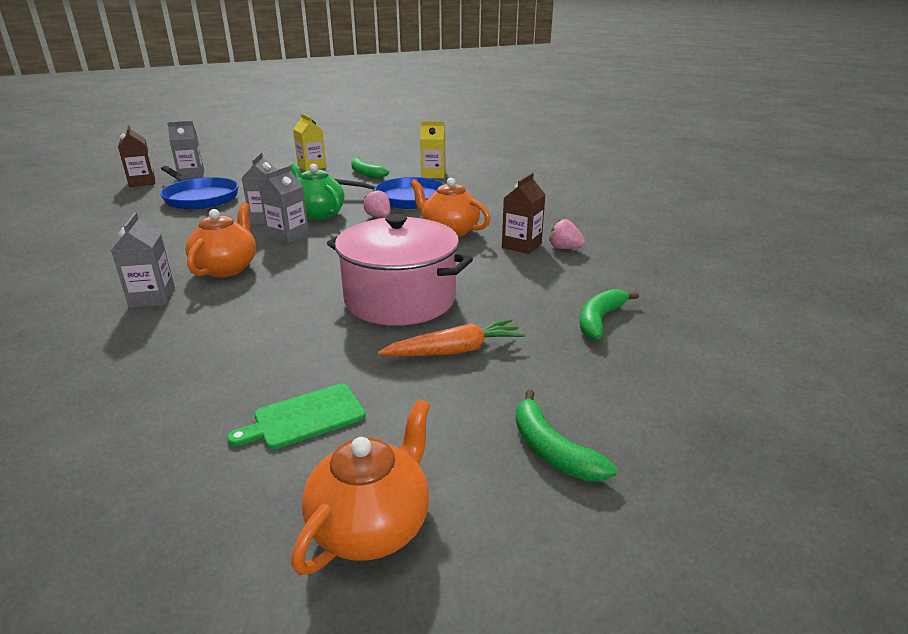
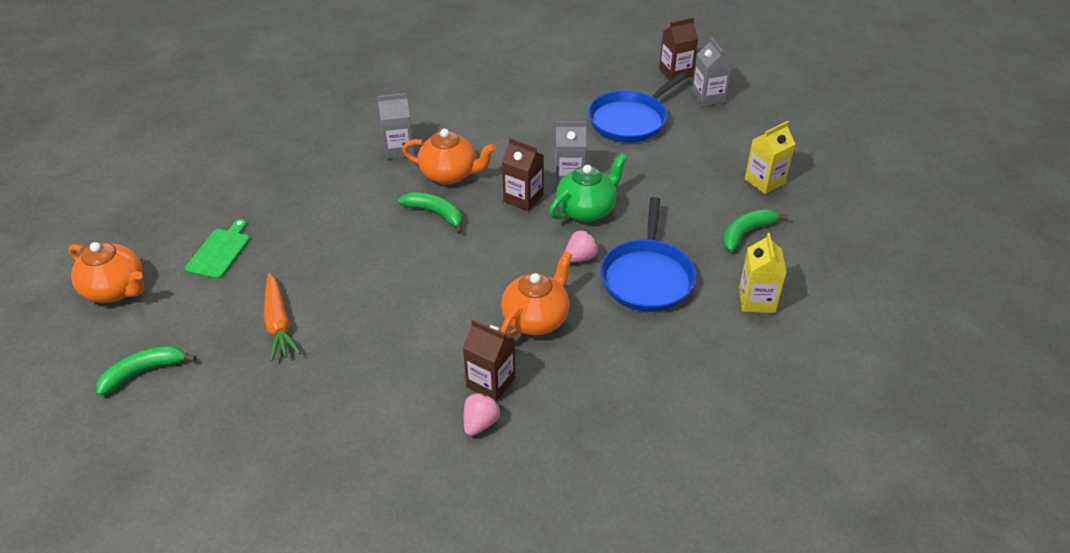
camera: 90 degrees right, 15 degrees up
green cutting board [227,384,366,449] -> green cutting board turned 45 degrees clockwise [185,219,250,279]
grey carton [259,166,309,244] -> brown carton [502,138,544,211]
pink pot [327,214,473,326] -> none
green banana [580,289,639,340] -> green banana moved to [398,192,462,234]

